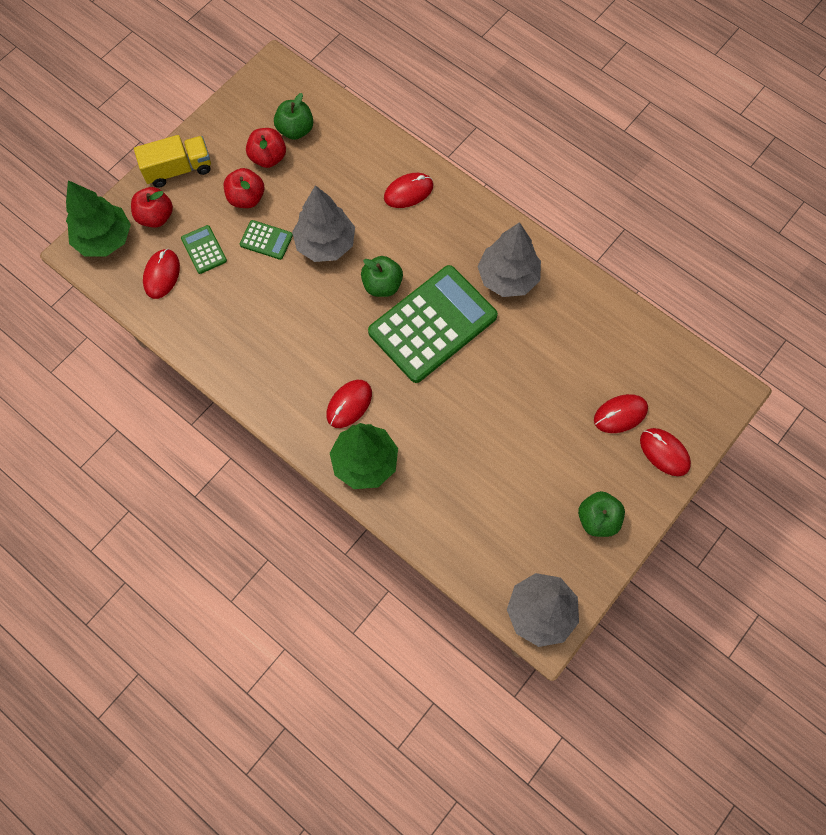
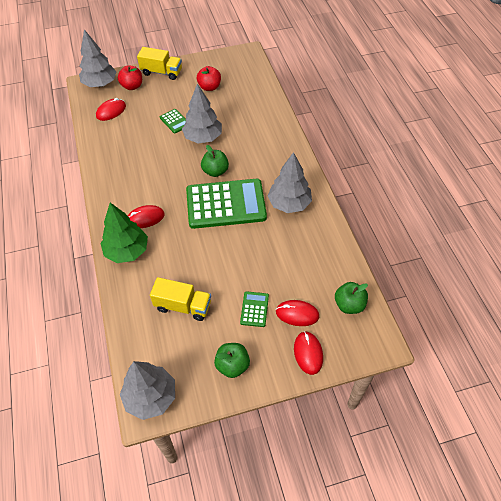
camera: 35 degrees right, 15 degrees down
green tree [66,180,131,256] -> grey tree [79,29,117,87]
green calculator [181,225,227,274] -> green calculator moved to [240,291,269,327]
red apple [224,168,264,208] -> none
green apple [274,93,313,140] -> green apple moved to [335,282,368,314]
red mouse [384,173,434,208] -> none
none -> yellow truck [150,277,211,321]

